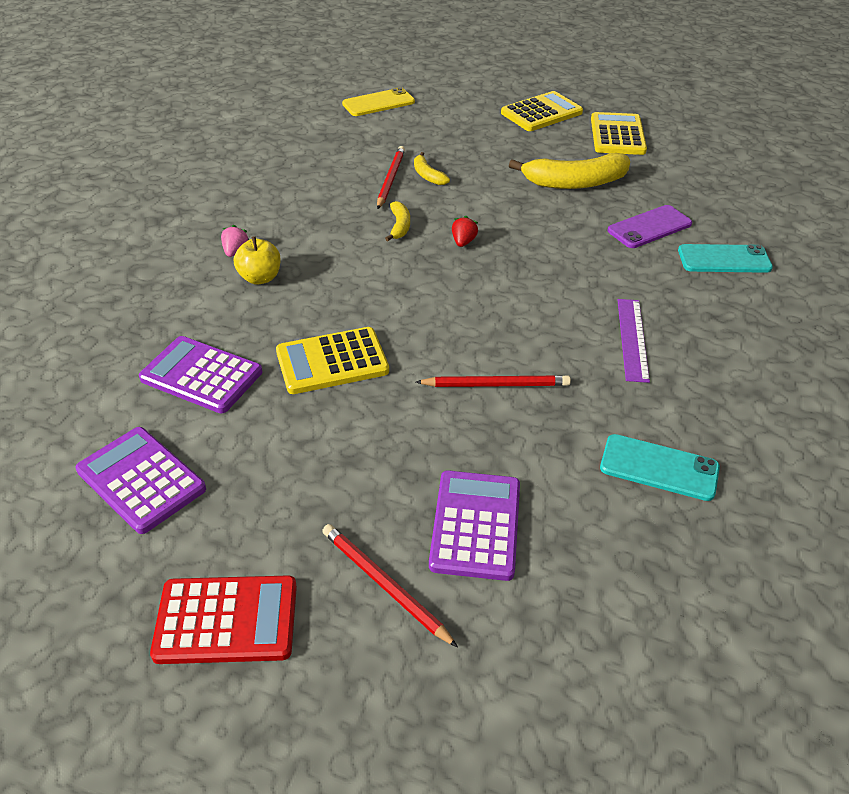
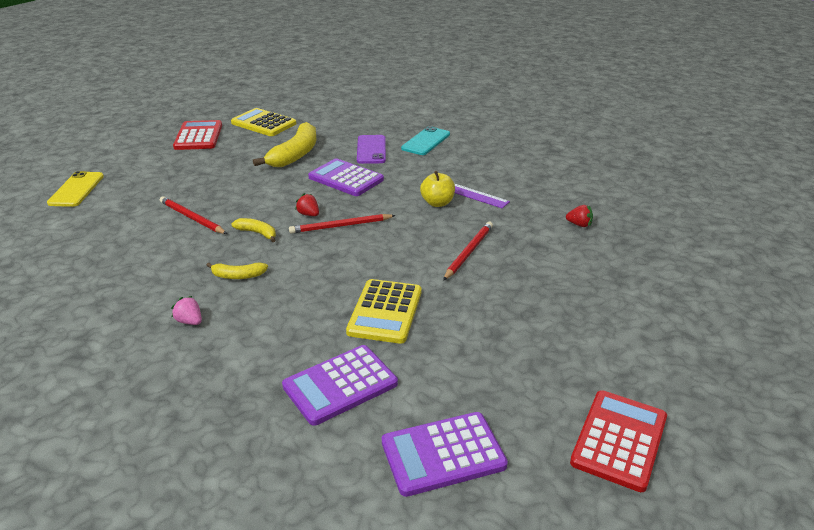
camera: 60 degrees left, 10 degrees down
yellow apple [234,236,281,285] -> yellow apple moved to [420,171,455,207]
red pencil [322,524,458,647] -> red pencil moved to [289,214,396,234]
yellow banana [414,152,450,185] -> yellow banana moved to [206,262,268,279]
purple calculator [429,471,520,581] -> purple calculator moved to [308,158,384,196]
yellow calculator [501,91,583,131] -> red calculator [173,120,222,150]
turquoise phone [600,434,720,501] -> red strawberry [566,205,593,227]

